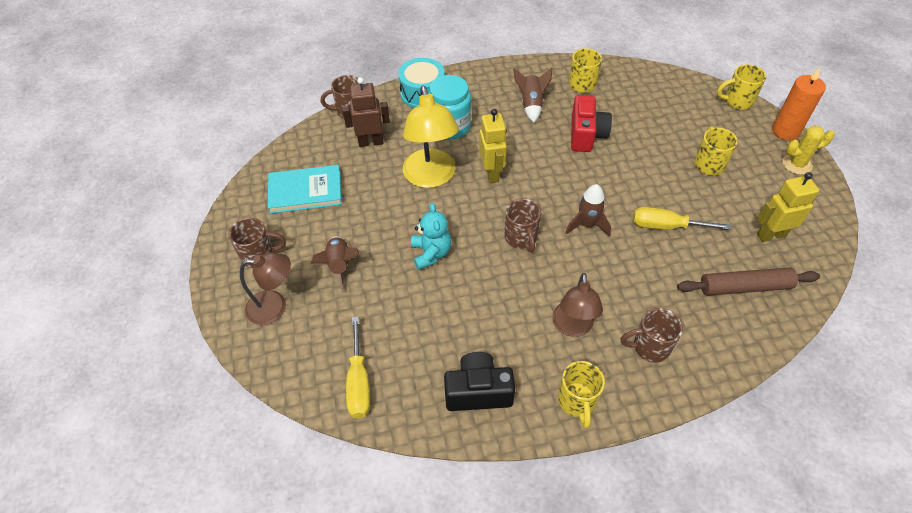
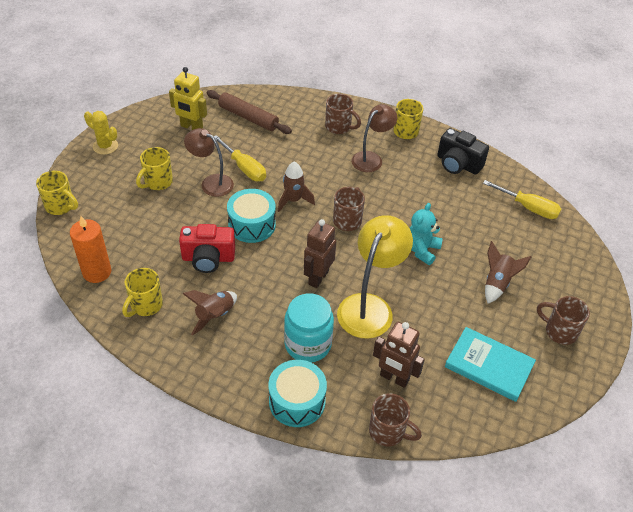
camera: 145 degrees left, 5 degrees down
brown lamp [240,252,291,325] -> brown lamp moved to [184,128,234,197]
yellow screwdriver [346,317,370,418] -> yellow screwdriver turned 90 degrees clockwise [483,180,561,219]
yellow robot [479,109,507,183] -> brown robot [304,219,336,288]
red camera [571,95,612,152] -> red camera turned 135 degrees counterclockwise [179,224,235,273]
orange candle [772,68,826,141] -> orange candle moved to [70,216,111,283]
none -> turquoise drum [227,189,276,243]

